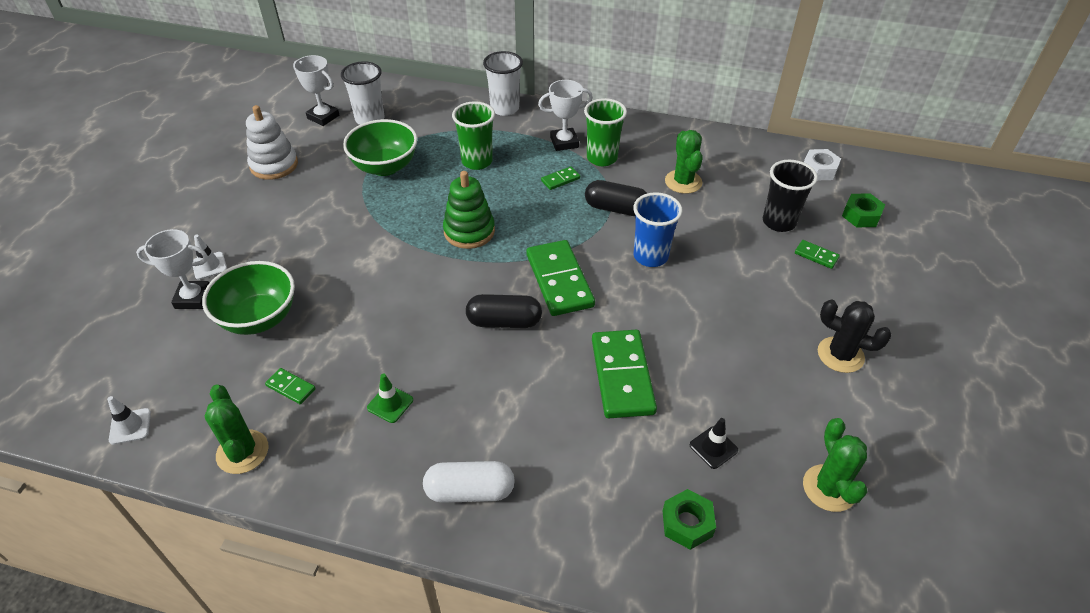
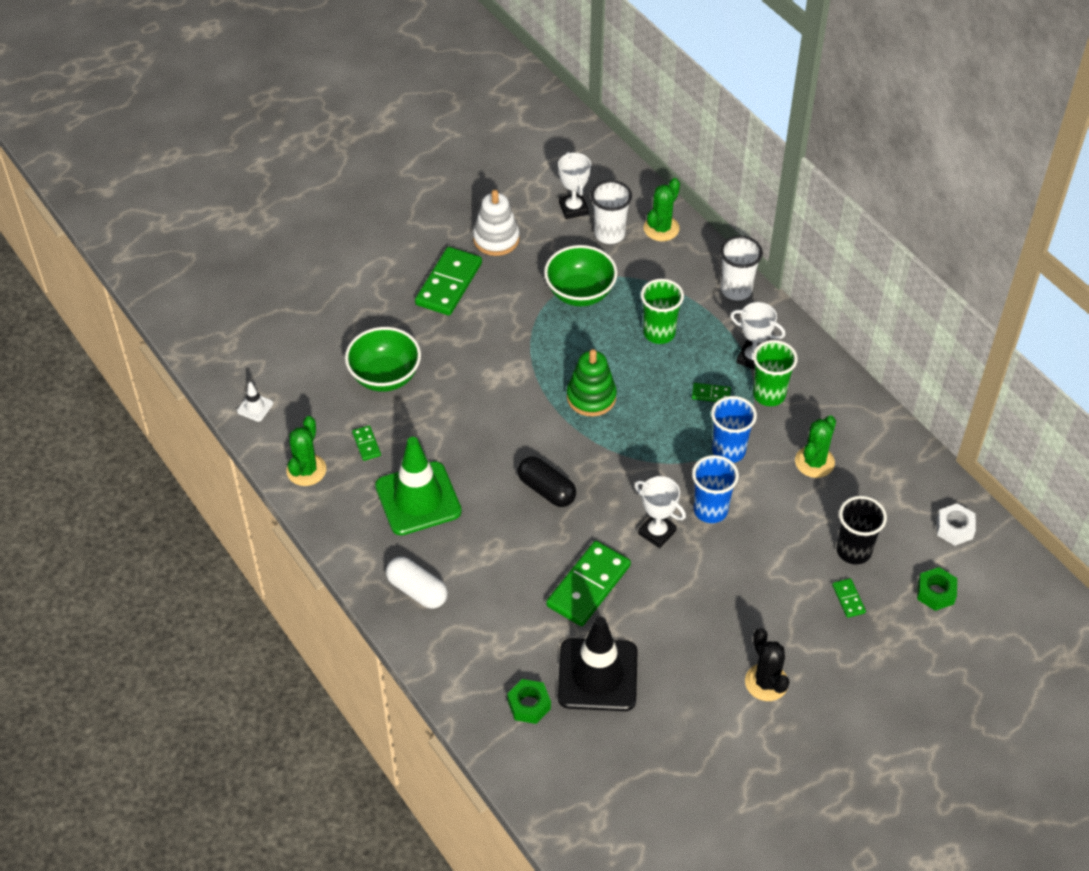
camera: 40 degrees right, 5 degrees up
white trophy [136,229,209,309] -> white trophy moved to [635,476,686,548]
white traffic cone [193,235,227,280] -> none
green traffic cone [367,373,413,423] -> green traffic cone [375,437,462,535], size x2.45
green domino [526,240,595,316] -> green domino moved to [415,247,482,316]
black capsule [585,180,648,216] -> blue cup [711,396,757,463]
black traffic cone [690,418,738,469] -> black traffic cone [558,617,638,711], size x2.45
green cactus [803,418,867,512] -> green cactus moved to [644,178,680,241]

